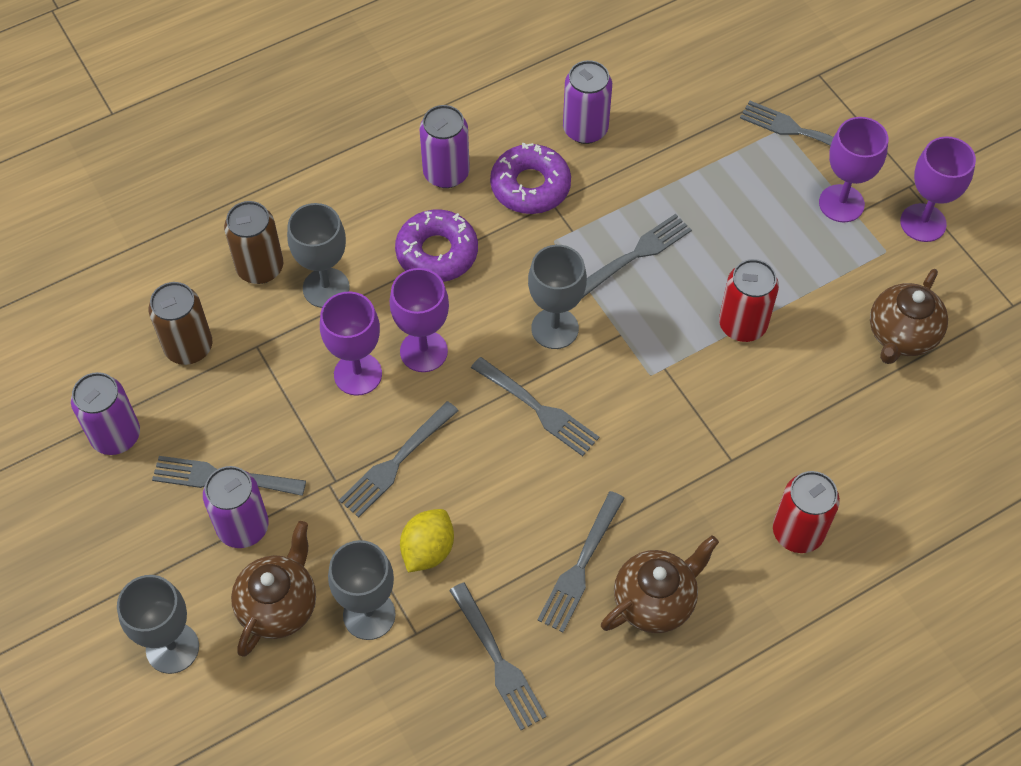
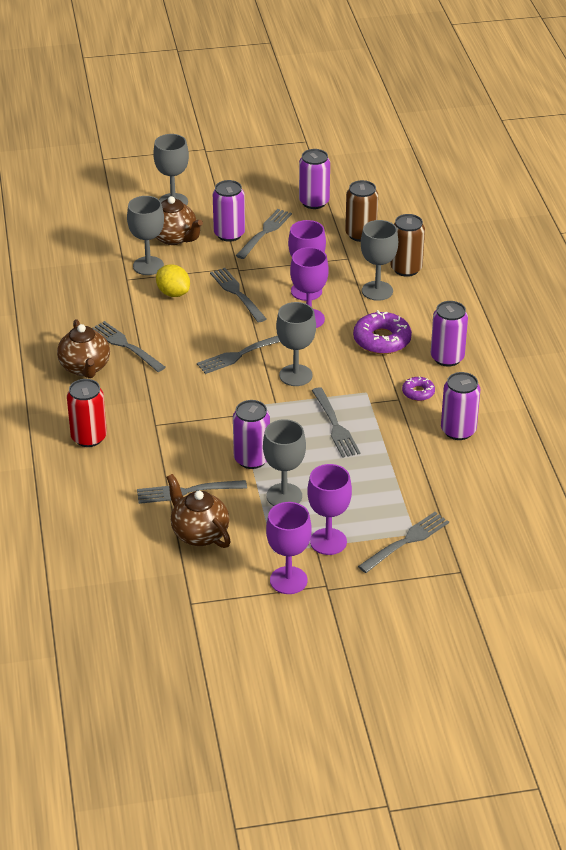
camera: 110 degrees right, 20 degrees down
grey fork [449,583,547,730] -> grey fork moved to [137,480,247,504]
purple donut [490,143,571,214] -> purple donut [402,377,435,401], size x0.55
red can [719,259,779,342] -> purple can [233,400,270,469]
none -> grey goblet [263,419,306,506]

